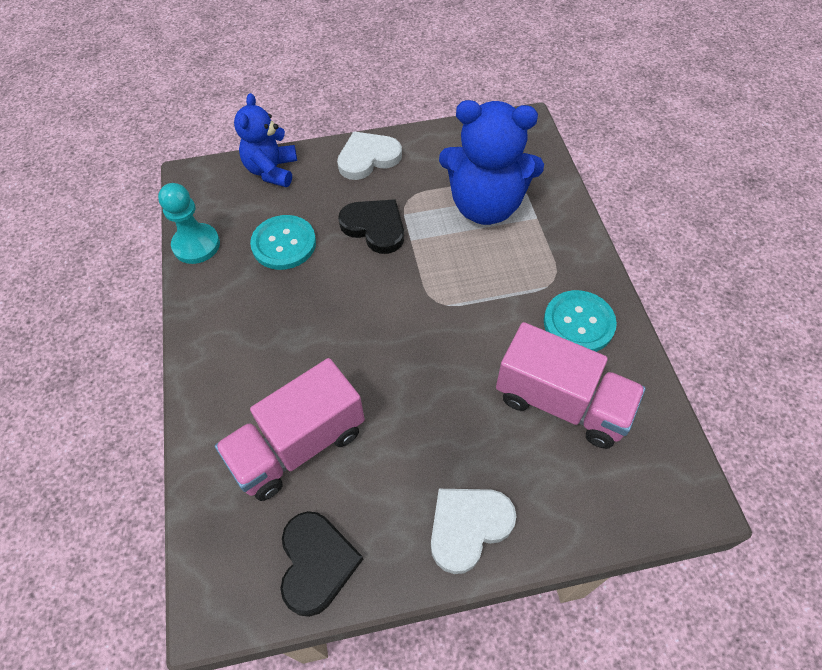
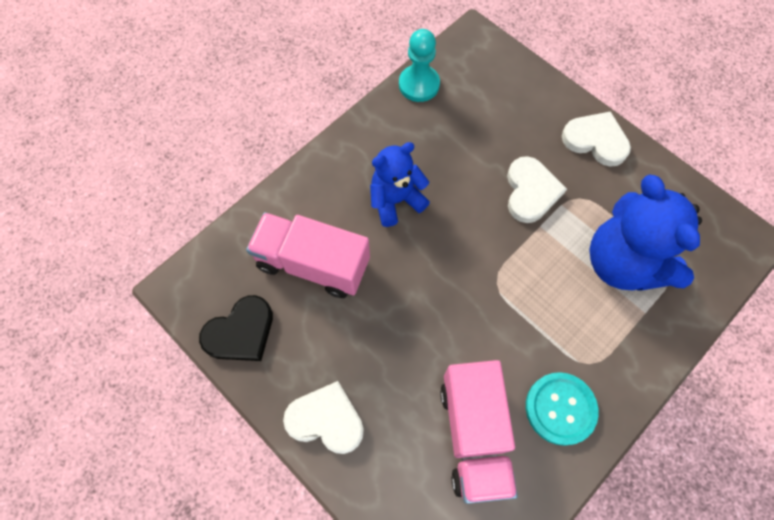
camera: 55 degrees right, 10 degrees up
blue teddy bear [234,93,297,187] -> blue teddy bear moved to [370,142,430,227]
turquoise button [250,215,316,270] -> none
black heart [338,199,404,254] -> white heart [507,156,567,223]

